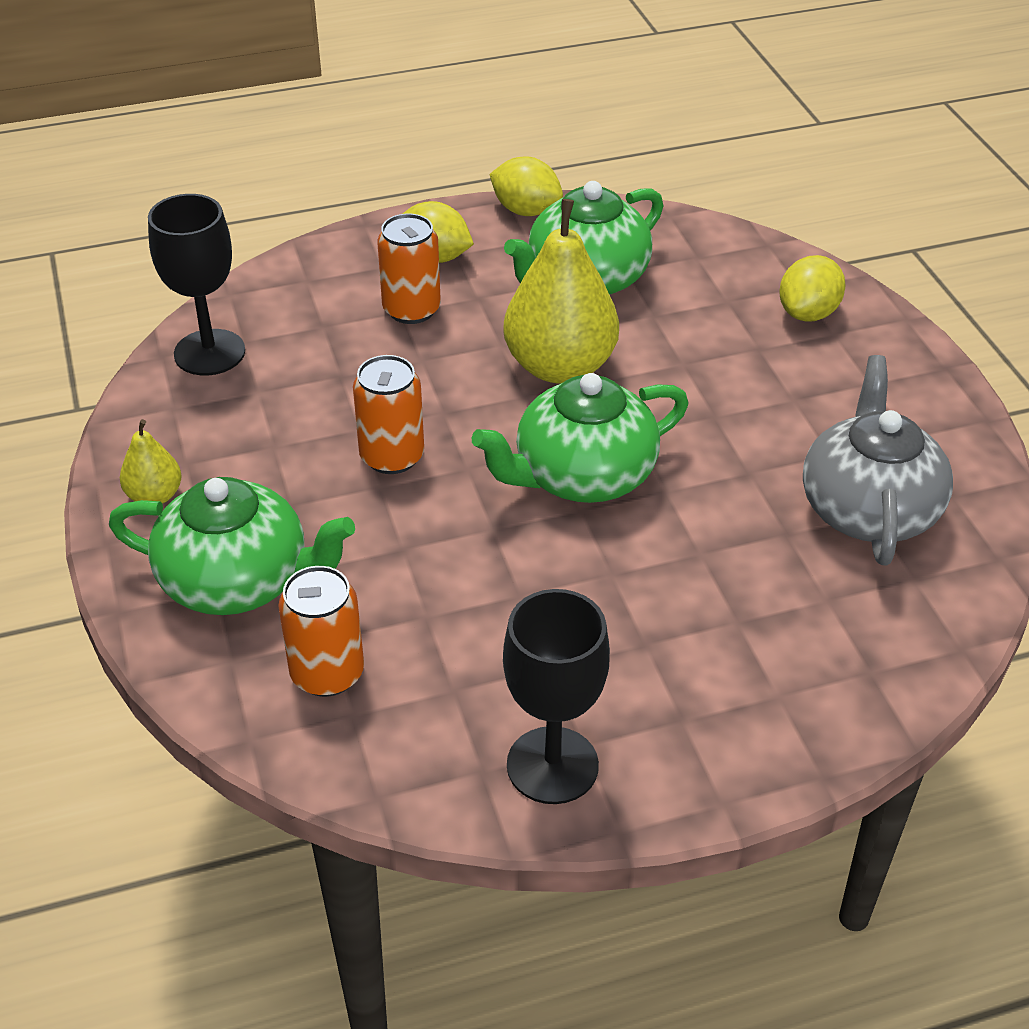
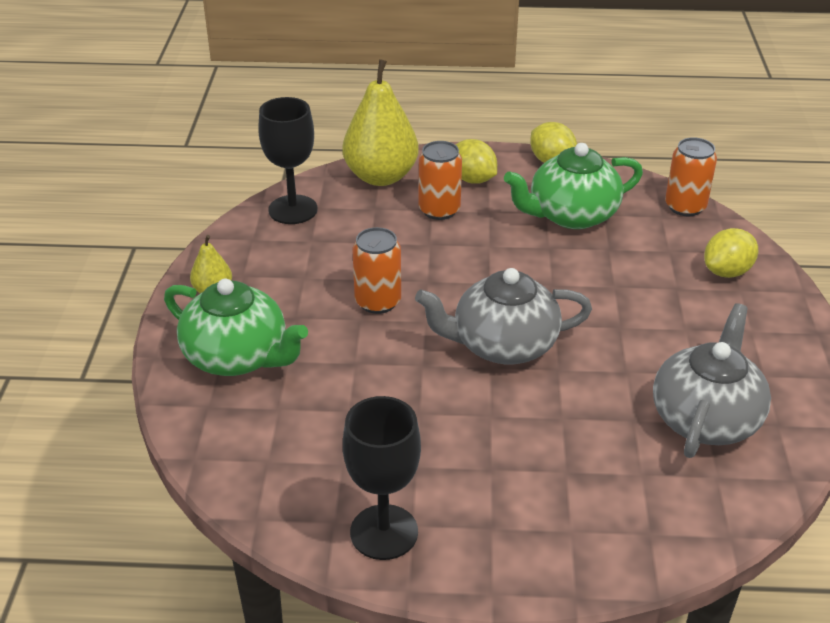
camera: 20 degrees right, 5 degrees down
orange can [278,566,364,697] -> orange can moved to [665,137,717,216]
green teapot [472,373,688,503] -> grey teapot [415,268,592,364]
yellow pear [503,199,619,384] -> yellow pear moved to [342,59,419,186]

